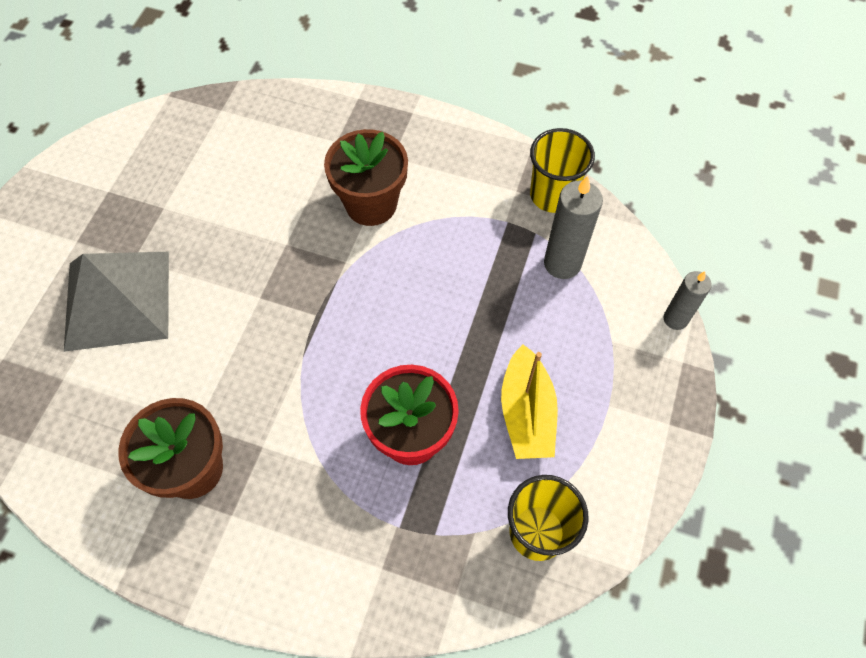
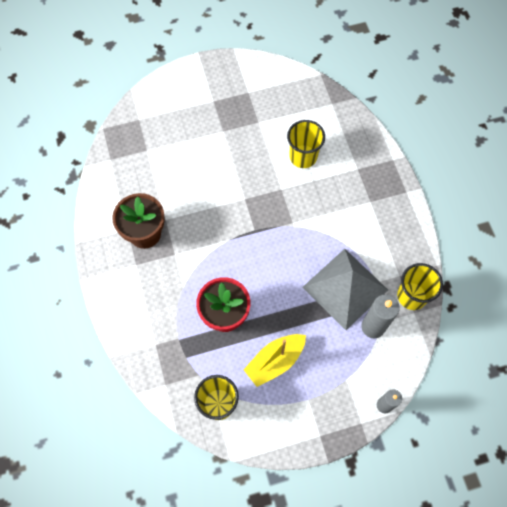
camera: 55 degrees right, 5 degrees up
grey pyramid [64,252,169,352] -> grey pyramid moved to [303,249,388,330]
brown flower pot [324,129,408,226] -> none
none -> yellow cup [287,120,325,168]

